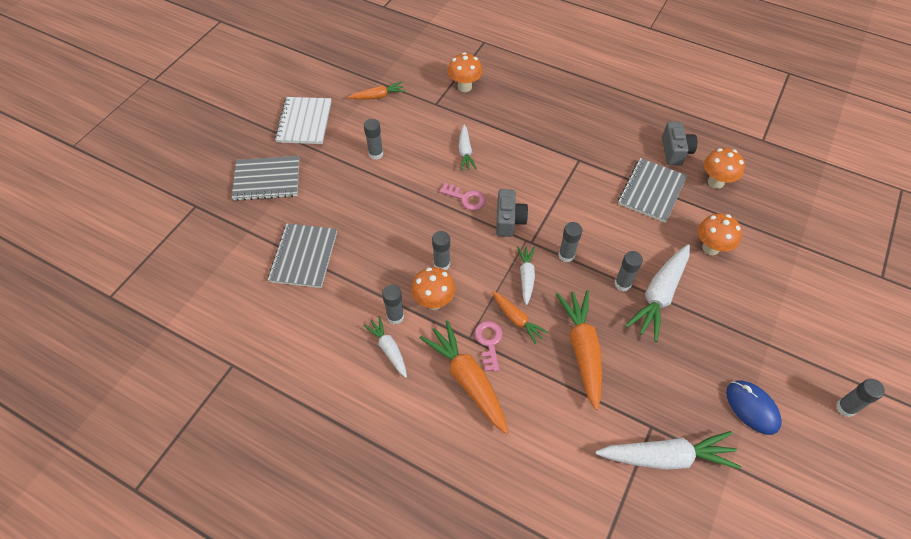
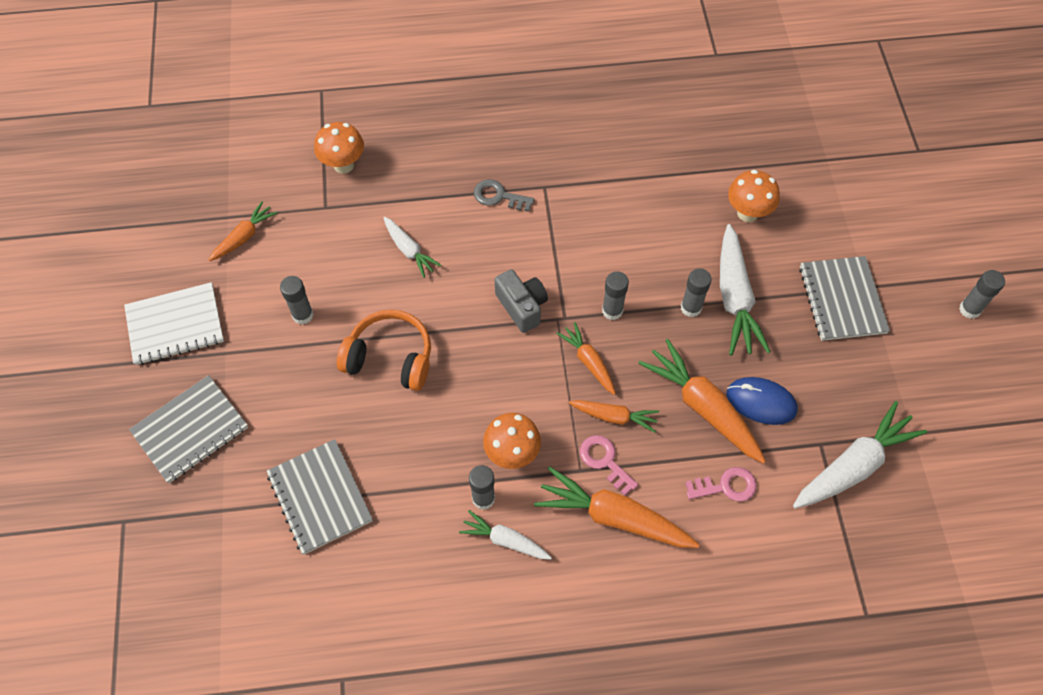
camera: 35 degrees left, 5 degrees up
white notebook [275,97,331,144] -> white notebook turned 75 degrees counterclockwise [124,282,224,365]
grey glue stick [432,231,450,270] -> none
pink key [439,183,486,210] -> pink key moved to [685,467,757,502]
white carrot [517,246,535,305] -> orange carrot [556,322,616,395]
grey notebook [618,158,687,223] -> grey notebook moved to [799,256,890,341]
grey camera [662,122,697,165] -> none
orange mushroom [704,148,745,189] -> none
blue mouse [726,381,782,435] -> blue mouse moved to [726,377,798,425]
none -> orange headphones [337,310,431,391]
none -> grey key [474,179,534,212]

